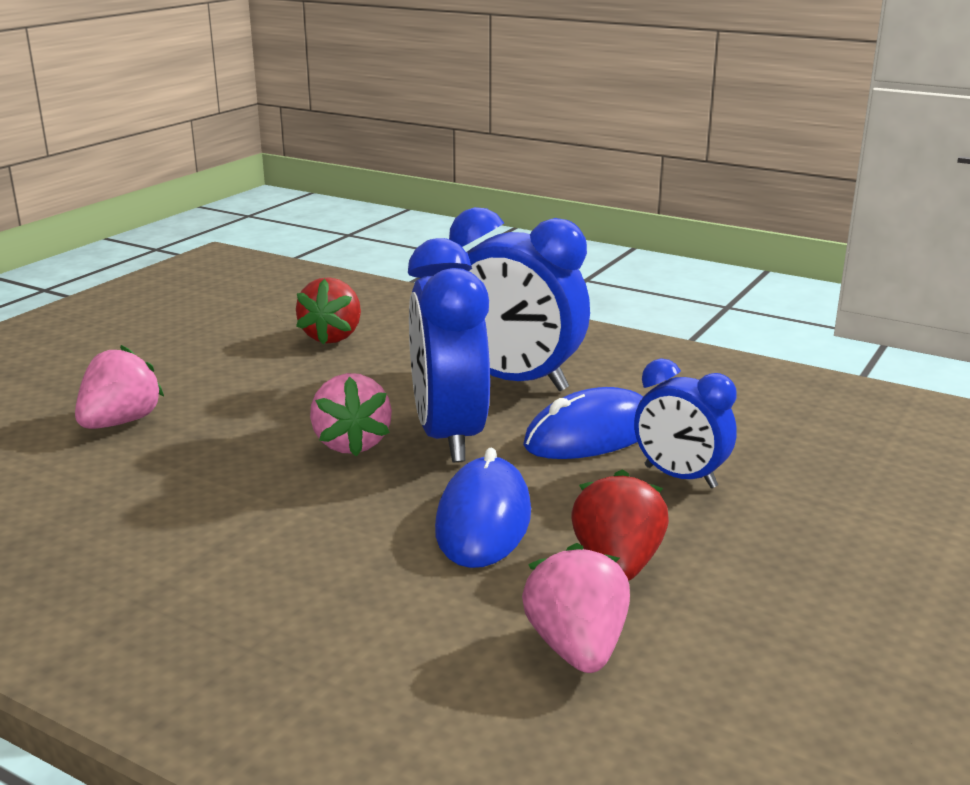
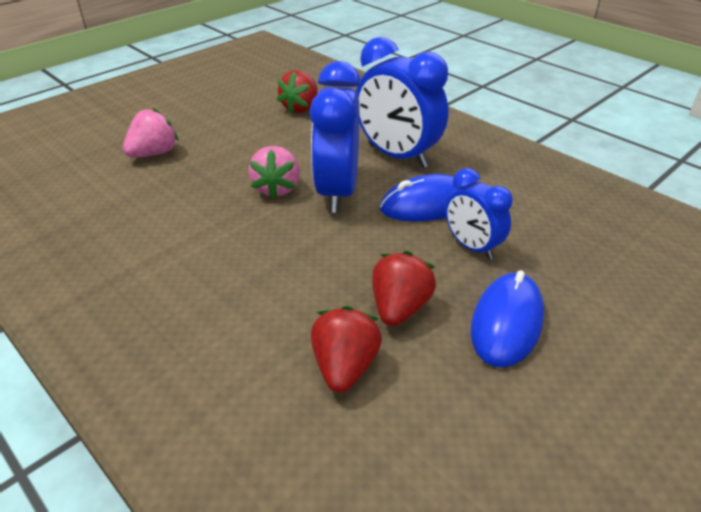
camera: 15 degrees right, 15 degrees up
blue mouse [435,448,531,568] -> blue mouse moved to [471,270,544,368]
pink strawberry [522,543,630,673] -> red strawberry [311,306,382,393]

